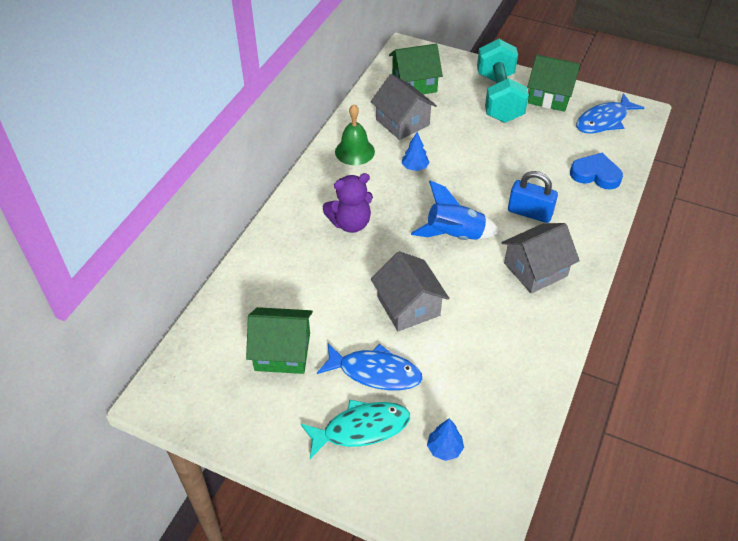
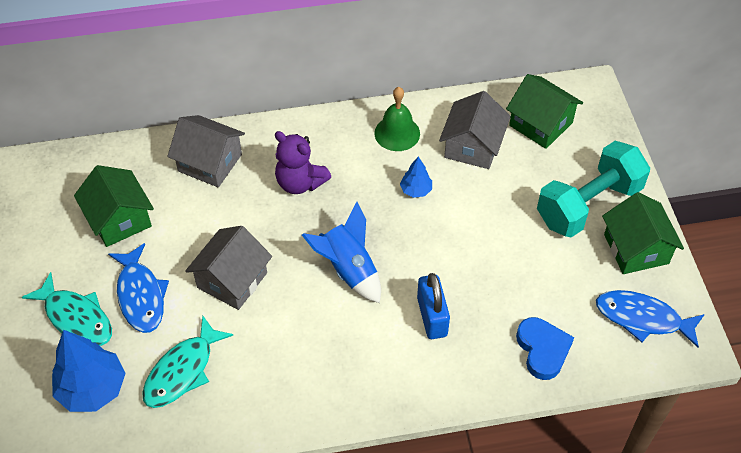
camera: 55 degrees right, 5 degrees up
blue tree [427,418,464,461] -> blue tree [52,330,126,412], size x1.96
grey house [501,223,580,294] -> grey house moved to [167,115,245,187]
none -> turquoise fish [142,316,233,408]

